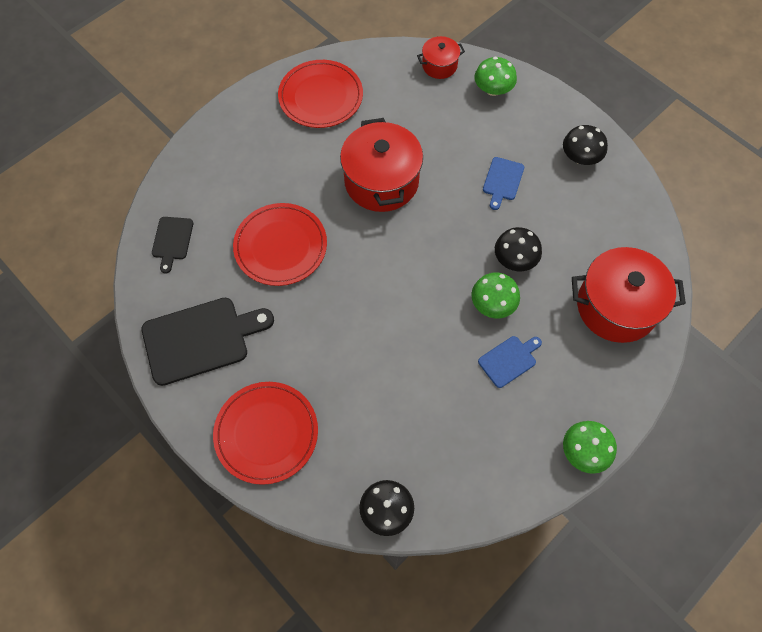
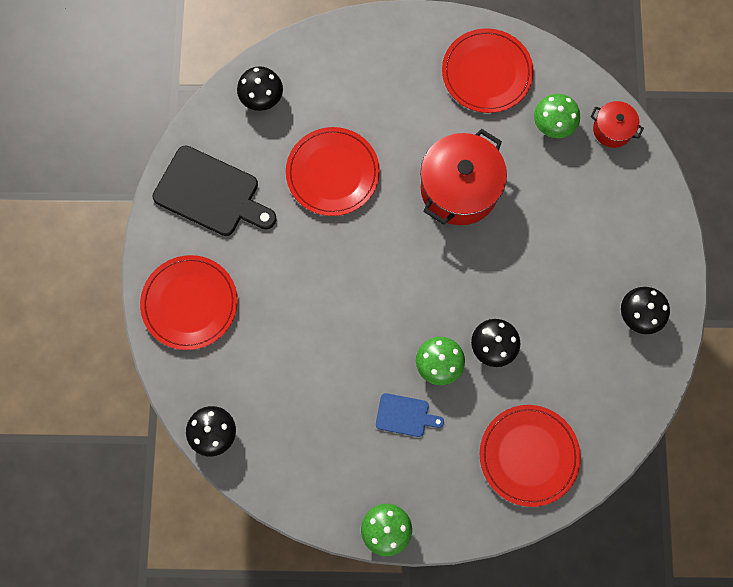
camera: 45 degrees right, 10 degrees up
black cutting board [152,217,193,274] -> black mushroom [237,66,283,111]
green mushroom [475,57,517,96] -> green mushroom moved to [534,94,580,138]
blue cutting board [483,157,524,210] -> none
red pot [572,247,686,343] -> red plate [480,405,581,507]

